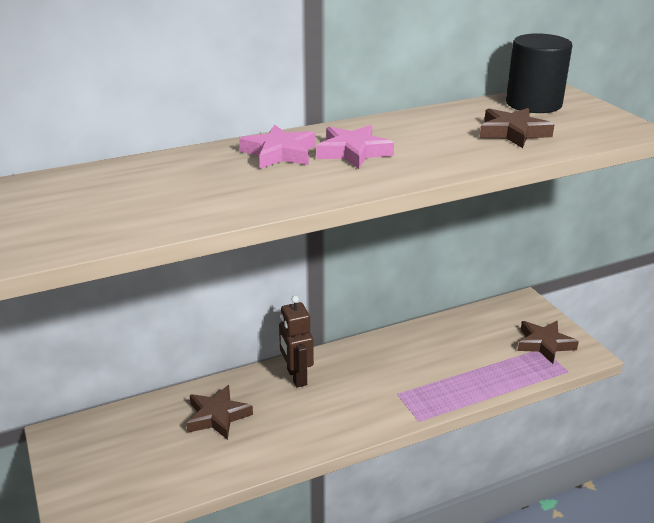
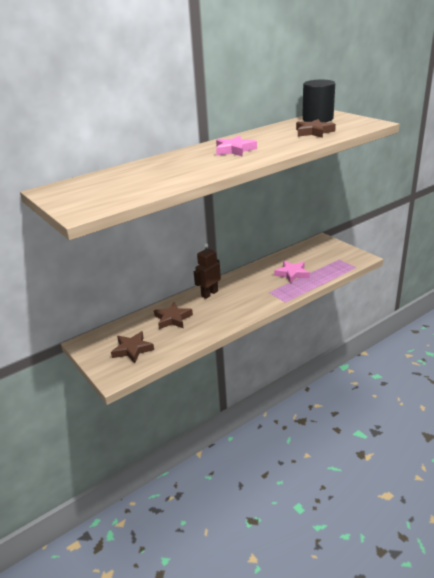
camera: 10 degrees left, 0 degrees up
pink star [239,124,315,169] -> pink star moved to [274,261,310,283]
brown robot [279,296,314,388] -> brown robot turned 75 degrees clockwise [194,243,221,299]
brown star [517,321,579,364] -> brown star moved to [111,331,154,363]

